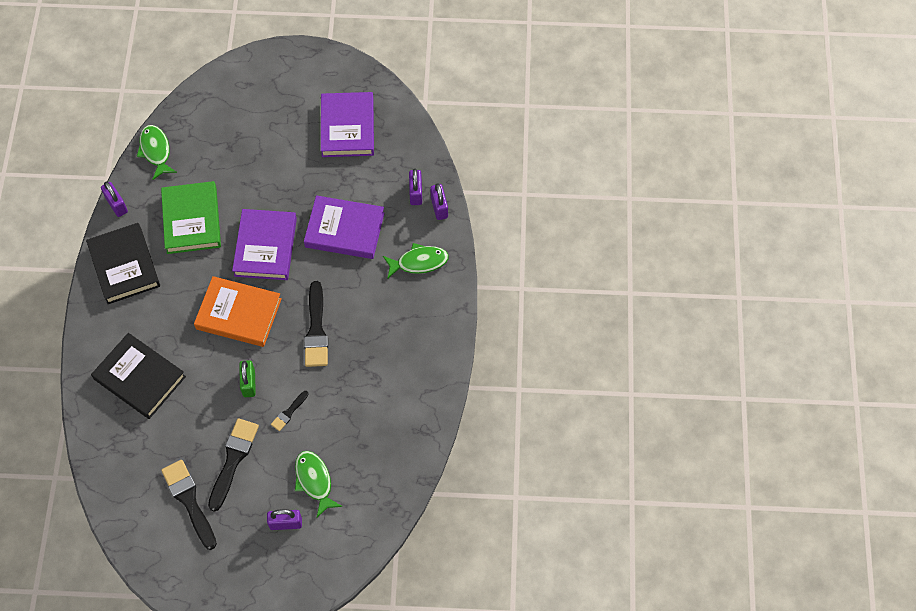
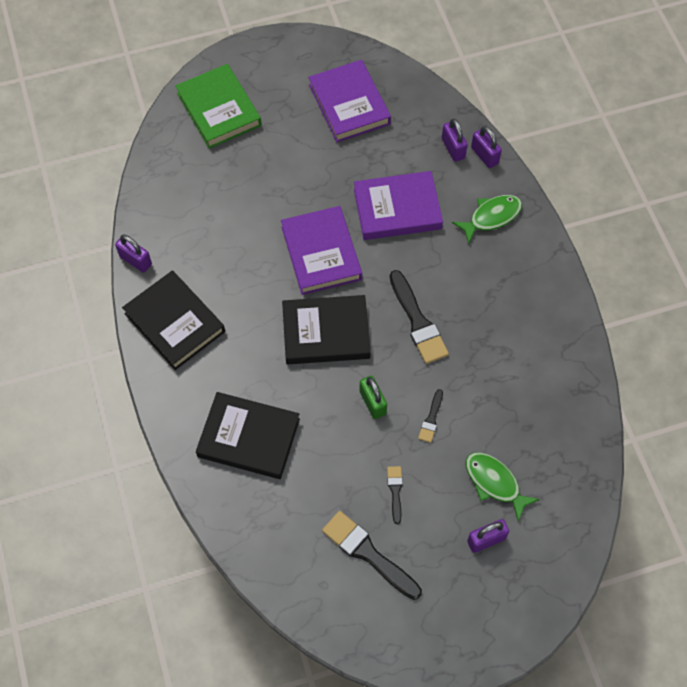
camera: 20 degrees left, 0 degrees up
green fish [137,125,177,180] -> none
green book [161,181,221,254] -> green book moved to [175,64,262,149]
orange book [194,276,282,347] -> black book [282,295,371,364]
black brush [208,418,259,512] -> black brush [387,466,403,524], size x0.52

